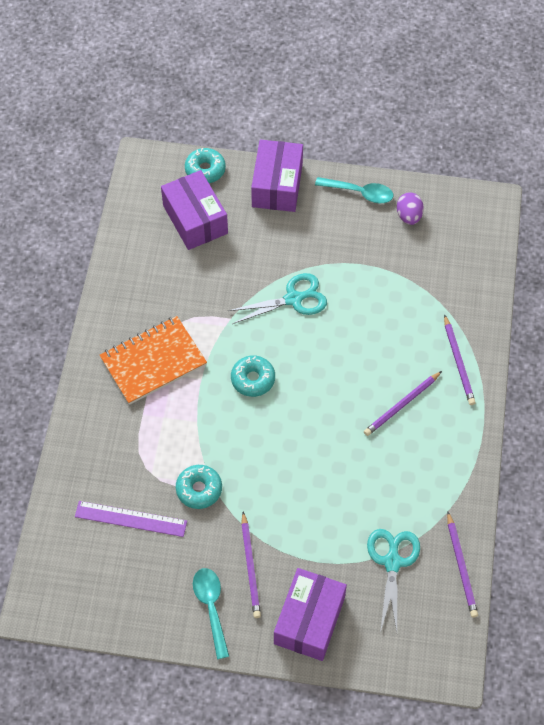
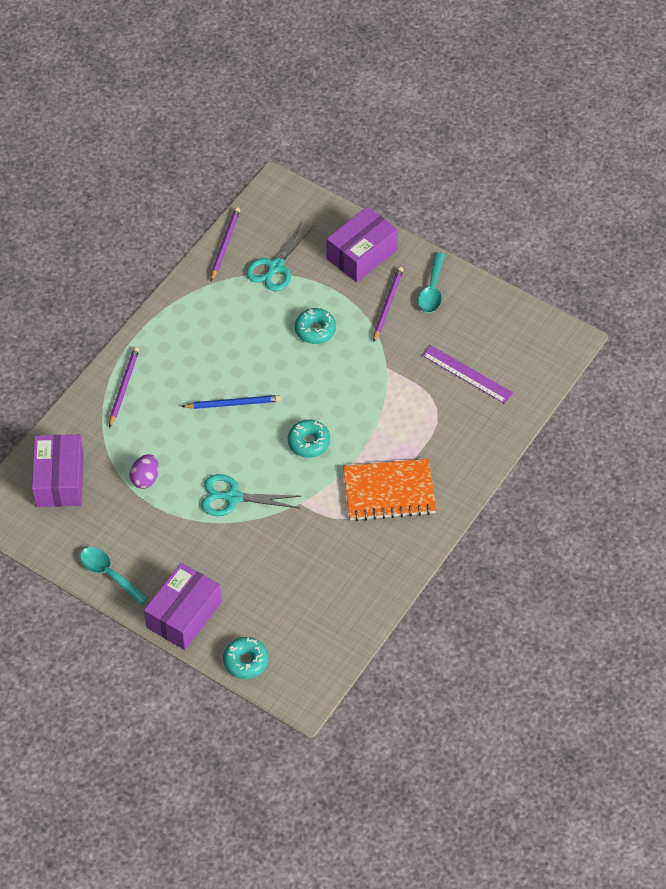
camera: 155 degrees left, 5 degrees down
purple box [161,170,228,250] -> purple box moved to [32,435,84,507]
turquoise donut [176,465,222,509] -> turquoise donut moved to [295,308,336,344]
purple pencil [364,371,442,436] -> none
purple egg [397,192,424,225] -> purple egg moved to [130,454,159,489]
none -> blue pencil [181,395,281,409]

